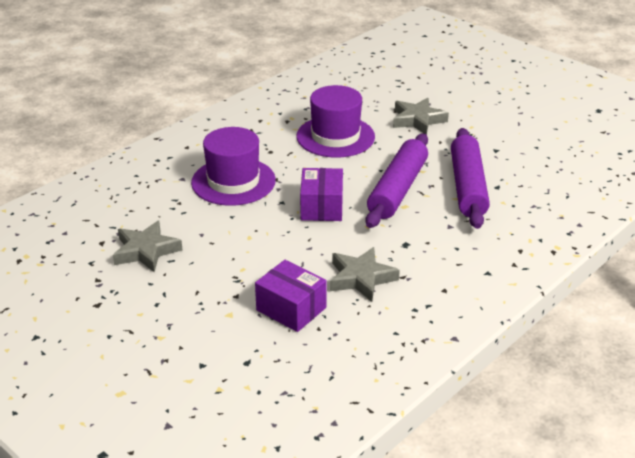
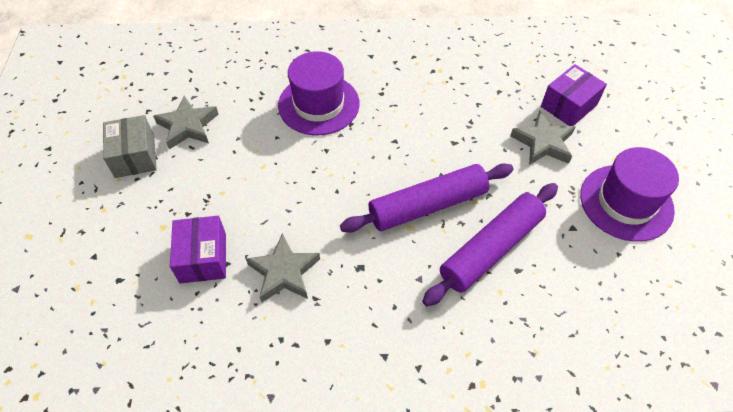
camera: 45 degrees right, 20 degrees up
purple hat [296,85,375,158] -> purple hat moved to [580,147,679,242]
purple box [300,168,343,221] -> purple box moved to [541,64,607,126]
none -> grey box [103,115,157,178]

